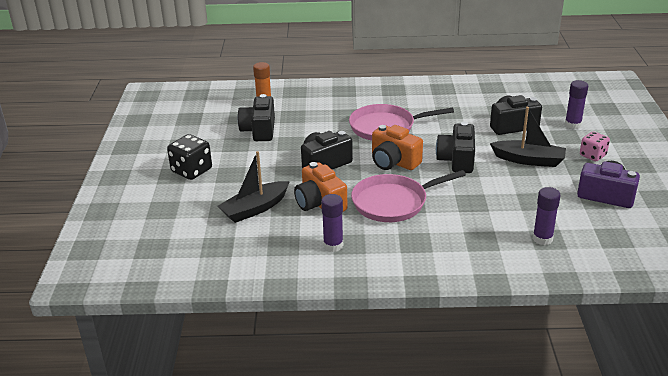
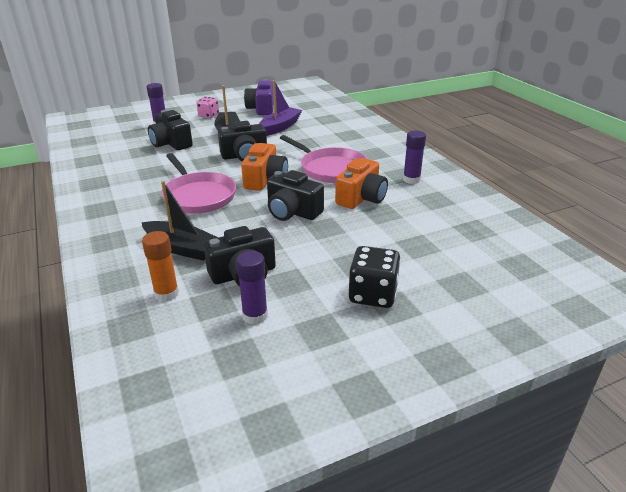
camera: 115 degrees left, 0 degrees up
black boat [218,151,290,223] -> black boat moved to [141,181,219,261]
purple glue stick [533,187,561,245] -> purple glue stick moved to [236,251,268,325]
none -> purple boat [259,80,302,136]

